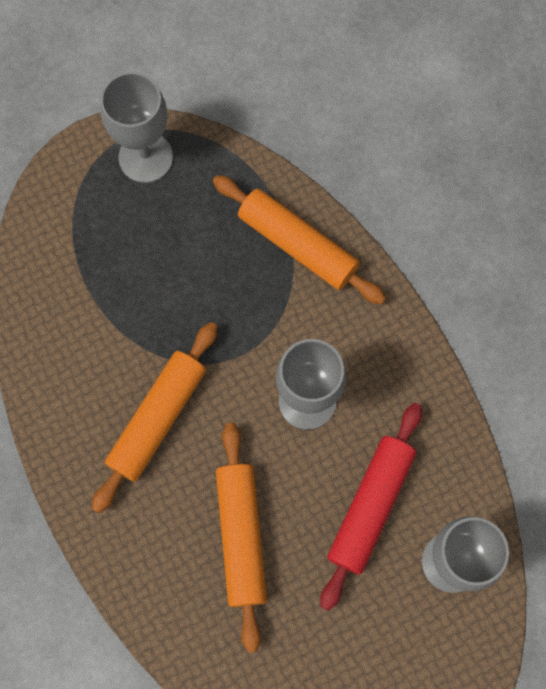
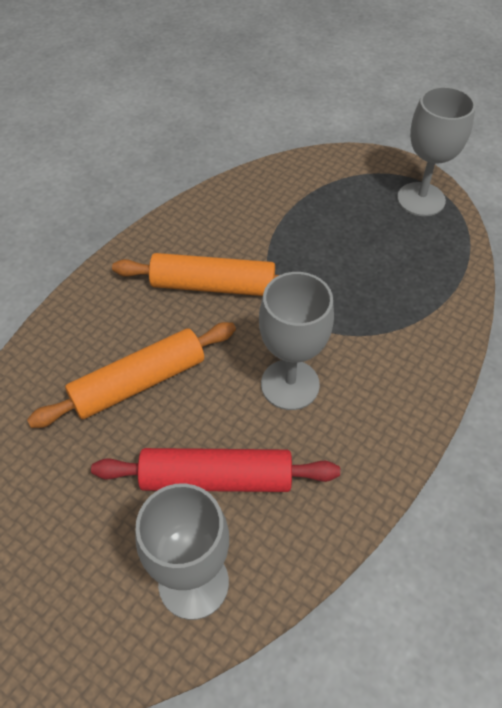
camera: 65 degrees right, 20 degrees down
orange rolling pin [213,175,386,304] -> none

